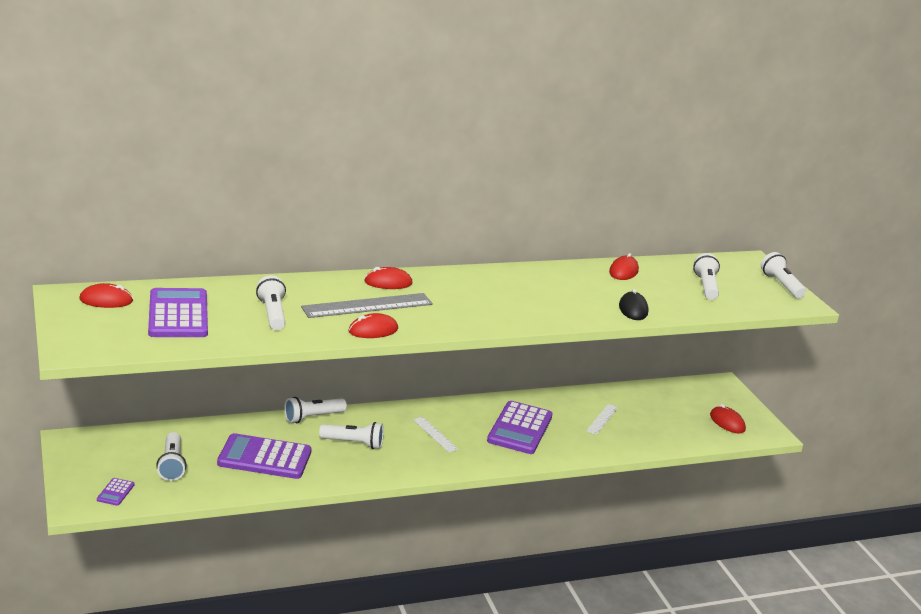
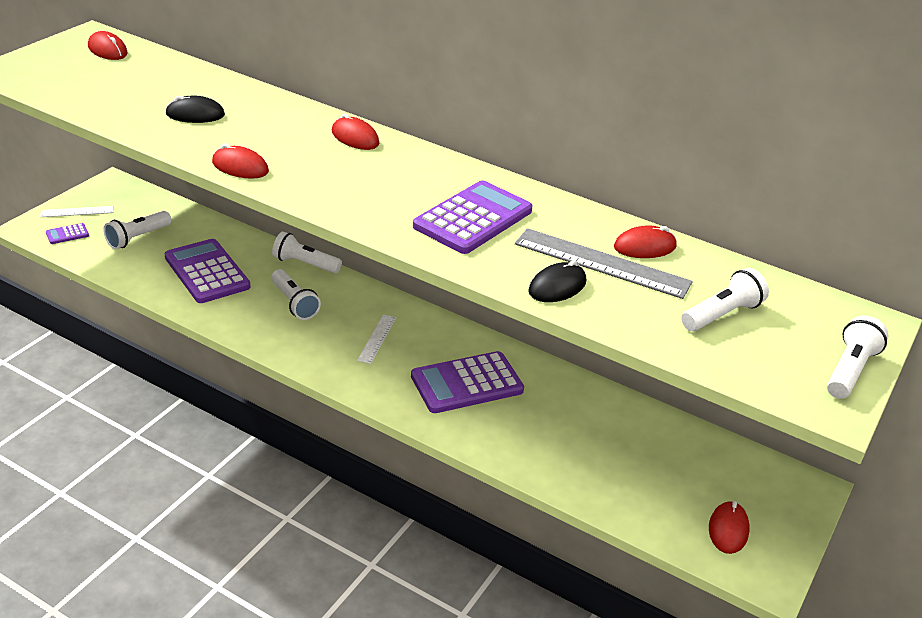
camera: 50 degrees right, 10 degrees up
purple calculator [148,288,208,337] -> purple calculator moved to [413,180,533,254]
white flashlight [256,275,286,330] -> black mouse [165,96,225,123]
grey ruler [301,293,433,318] -> grey ruler moved to [515,228,693,299]
white ruler [586,404,618,435] -> white ruler moved to [40,206,114,217]

